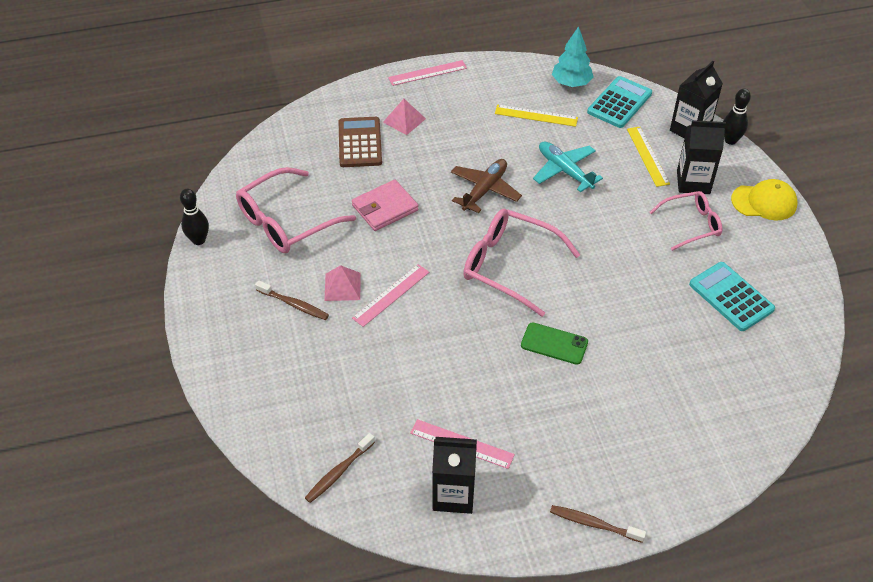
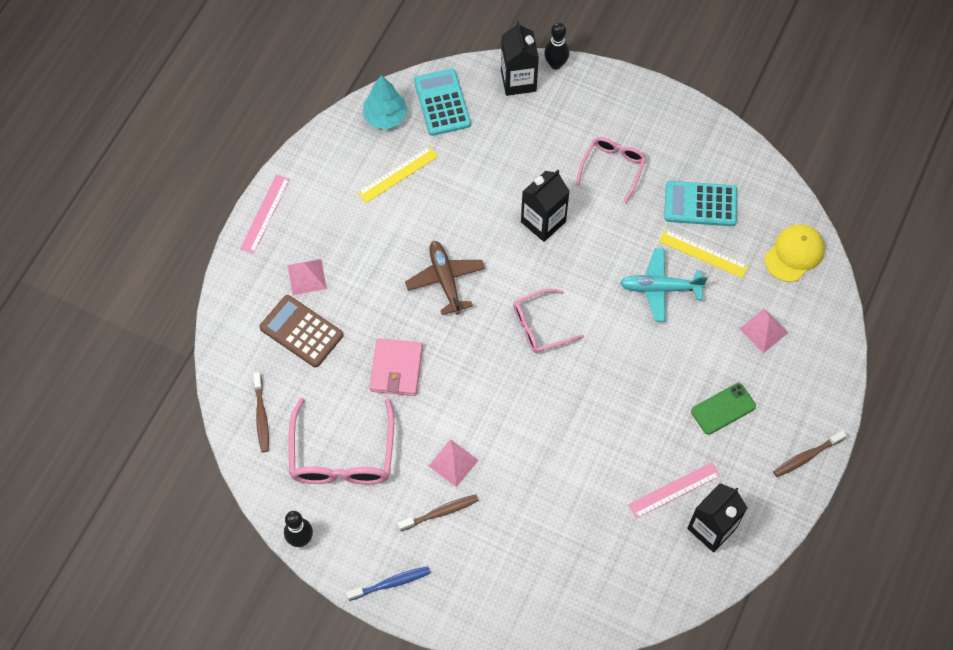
camera: 50 degrees left, 15 degrees up
brown toothbrush [305,433,375,503] -> brown toothbrush moved to [253,373,269,452]
pink ruler [352,264,429,327] -> none
pink glasses [463,209,580,317] -> pink glasses [513,289,584,353], size x0.62
green phone [521,322,588,365] -> green phone moved to [691,383,756,435]
turquoise plane [533,141,603,192] -> turquoise plane moved to [620,248,708,322]
yellow ruler [627,127,670,187] -> yellow ruler moved to [659,230,748,278]
black carton [677,120,726,194] -> black carton moved to [521,170,570,242]
yellow cap [731,179,797,221] -> yellow cap moved to [764,224,825,282]
none -> blue toothbrush [346,566,430,601]
none -> pink pyramid [740,309,788,353]

